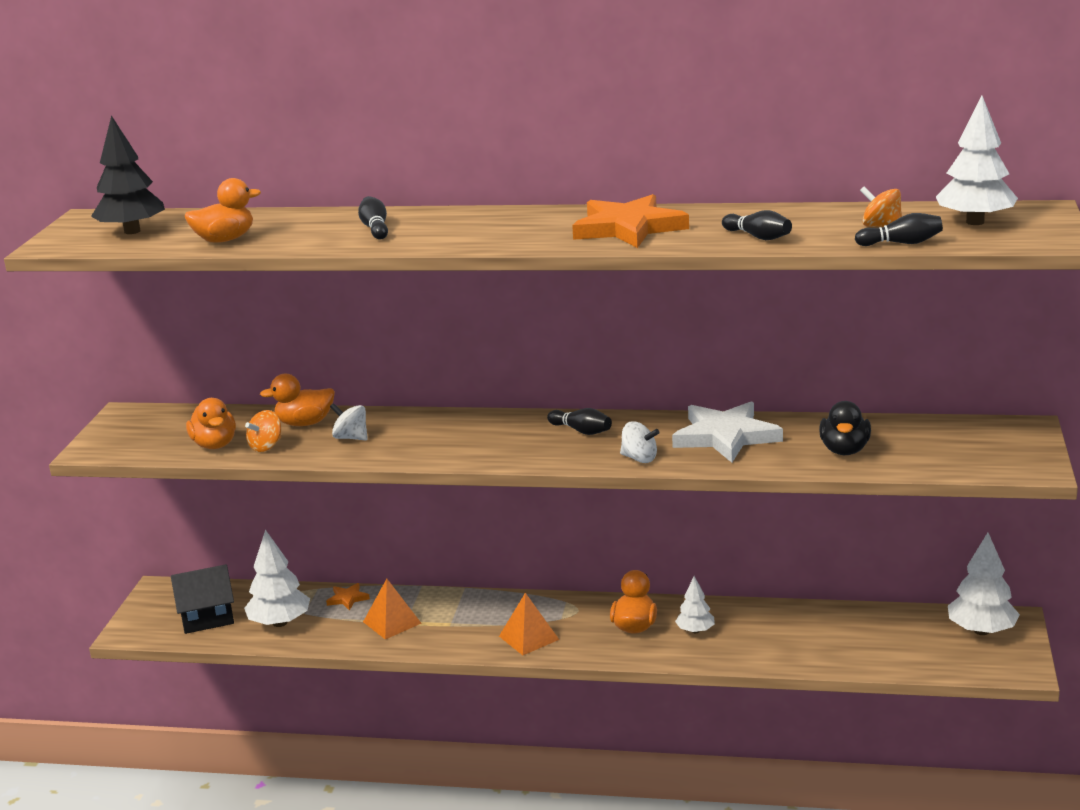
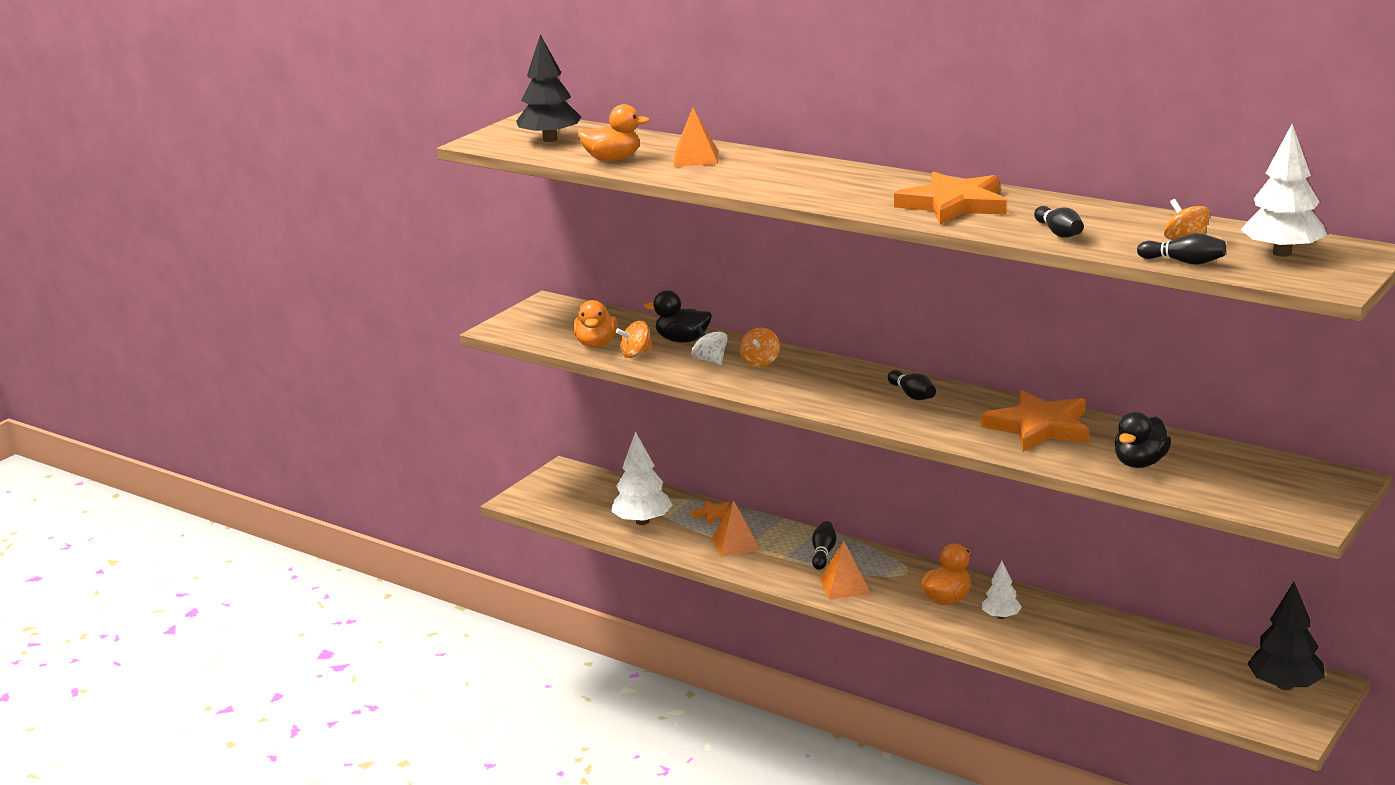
camera: 25 degrees right, 0 degrees up
black house [171,564,234,634] -> none
orange duck [260,374,335,426] -> black duck [644,290,712,342]
black bowling pin [358,196,388,239] -> black bowling pin moved to [812,521,836,570]
white spinning top [620,421,660,463] -> none
white star [672,401,783,463] -> orange star [981,390,1089,452]
white tree [948,533,1020,635] -> black tree [1247,582,1325,690]
none -> orange pyramid [674,107,718,167]
none -> orange spinning top [740,328,780,367]

